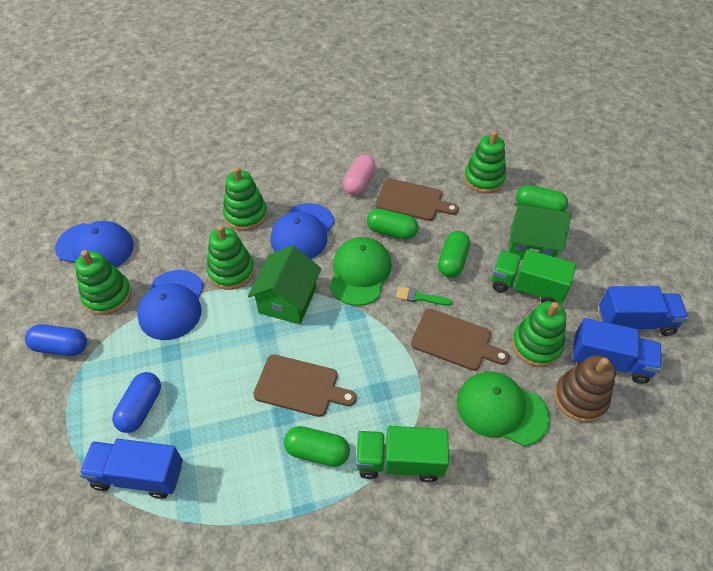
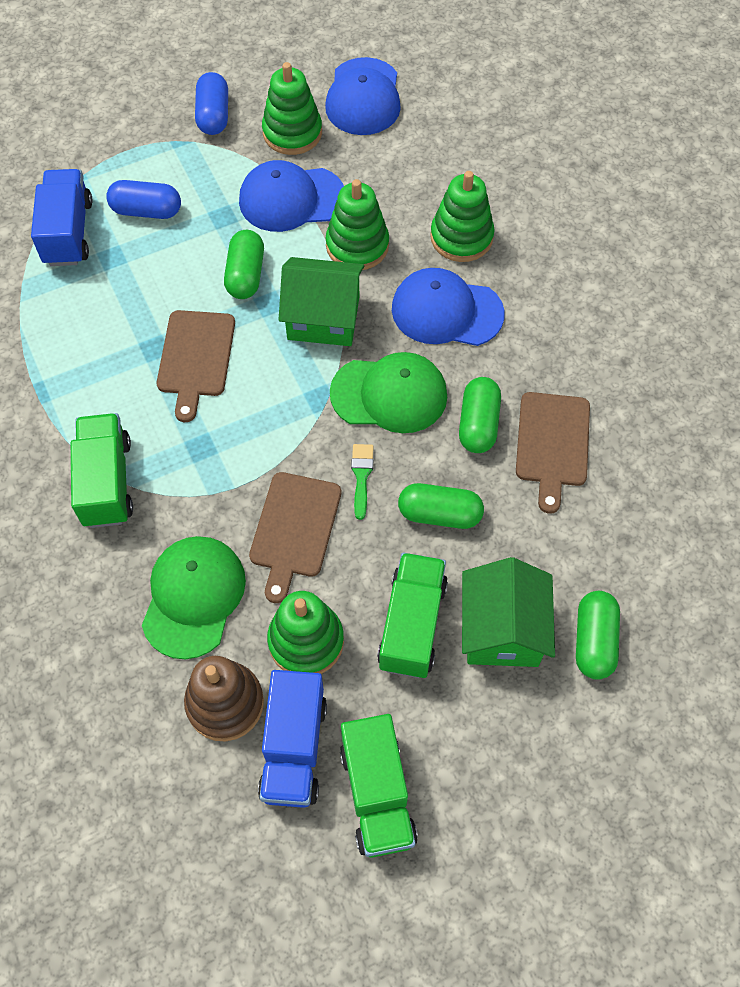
camera: 80 degrees right, 10 degrees up
green capsule [284,426,350,467] -> green capsule moved to [224,230,264,299]
pink capsule [343,155,376,195] -> none
green stacking toy [464,131,506,193] -> none
blue truck [599,286,688,336] -> green truck [340,714,418,858]

